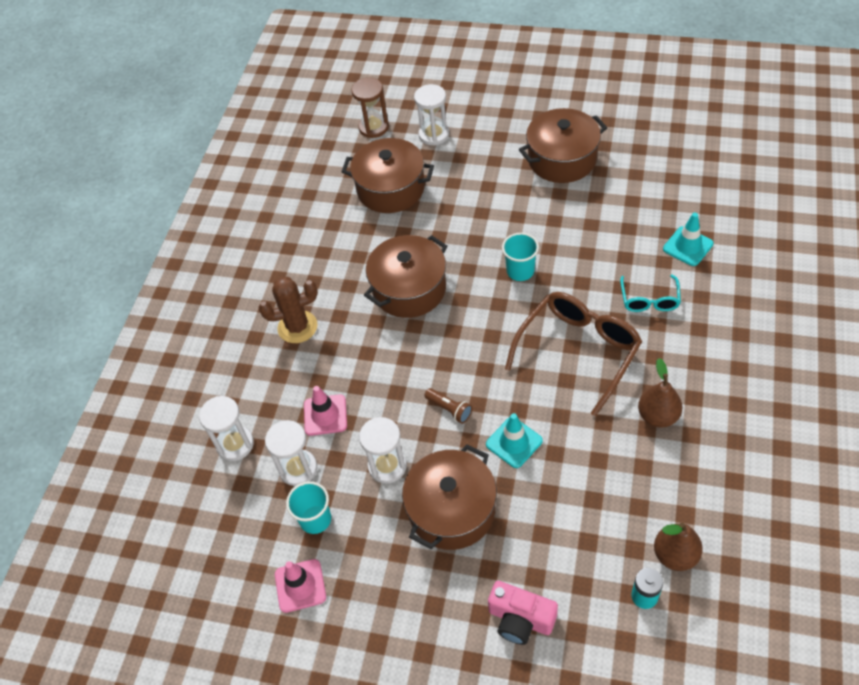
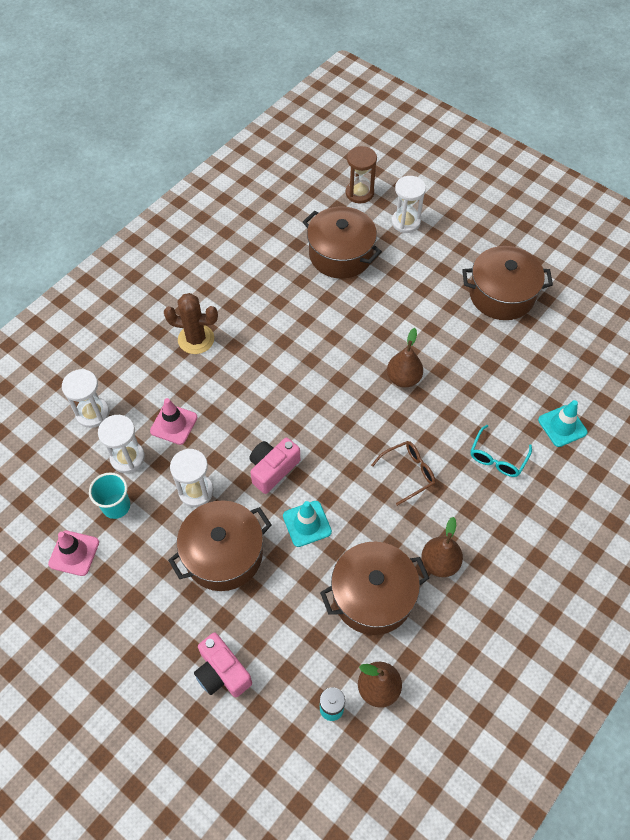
camera: 20 degrees right, 5 degrees up
brown pot [364,235,448,318] -> brown pot moved to [320,542,429,635]
brown flashlight [424,388,472,424] -> pink camera [249,438,300,494]
turquoise cup [502,233,539,281] -> brown pear [387,328,423,388]
brown glasses [505,292,642,416] -> brown glasses [371,441,435,506], size x0.52

